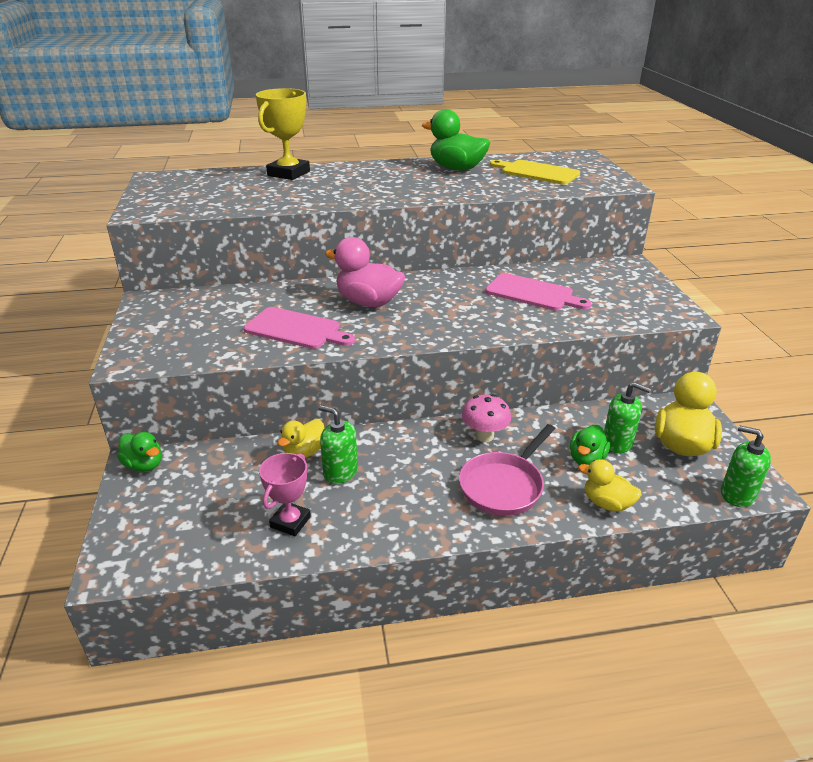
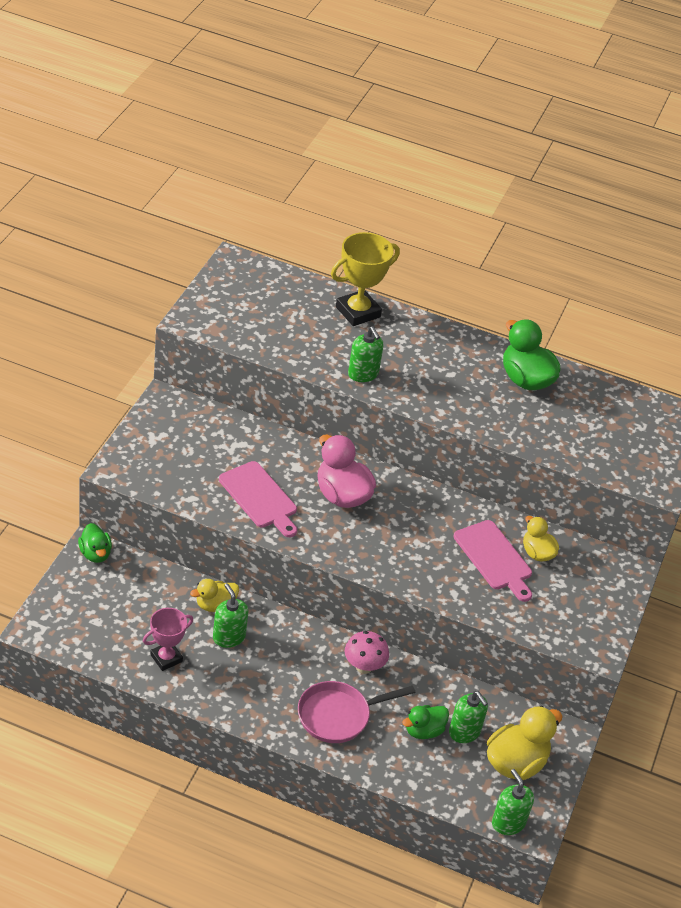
camera: 25 degrees right, 10 degrees up
yellow cutting board [490,160,580,185] -> none
yellow duck [578,459,642,512] -> yellow duck moved to [523,516,559,562]
none -> green soap dispenser [348,326,384,382]

